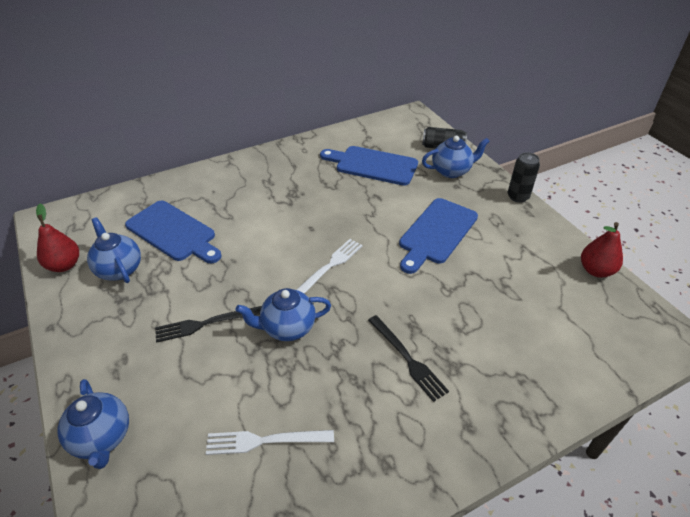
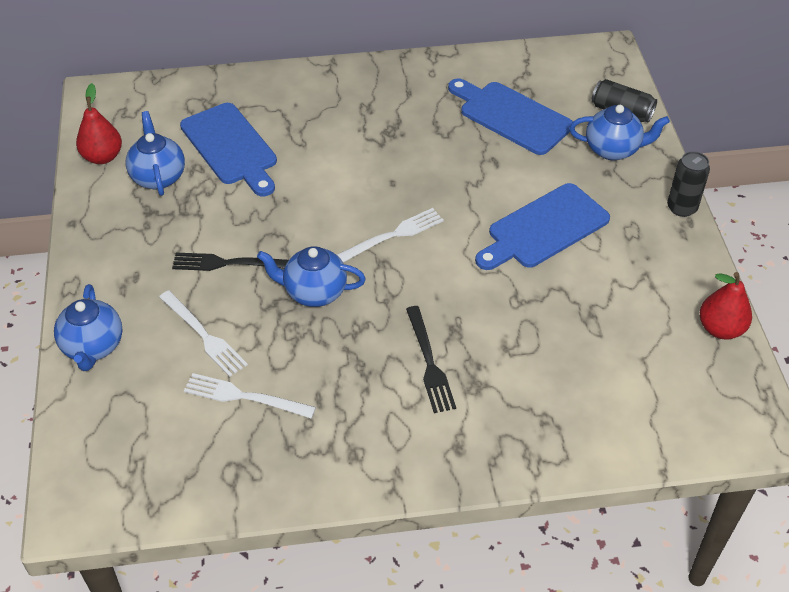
camera: 20 degrees right, 5 degrees up
none -> white fork [159,290,248,377]

